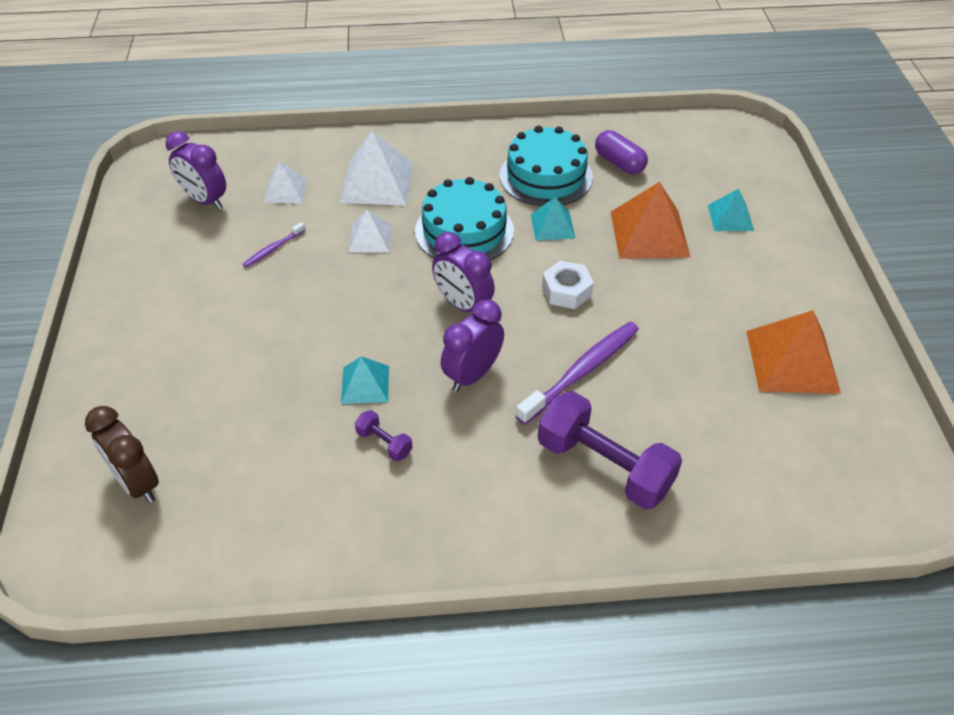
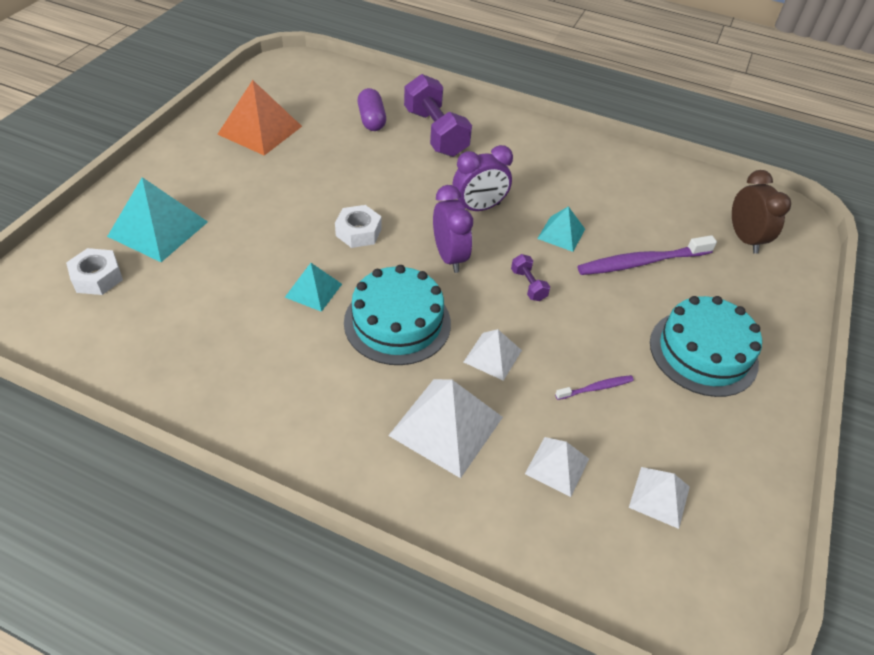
camera: 155 degrees left, 0 degrees up
purple clock [166,131,226,210] -> white pyramid [629,467,690,529]
purple dumbbell [355,410,413,461] -> purple dumbbell moved to [511,254,550,301]
turquoise cake [500,125,593,207] -> turquoise cake moved to [650,296,762,397]
purple toothbrush [516,322,639,425] -> purple toothbrush moved to [577,235,717,275]
purple capsule [595,130,648,174] -> purple capsule moved to [357,88,386,131]
orange pyramid [611,182,690,259] -> none
turquoise pyramid [708,189,754,231] -> turquoise pyramid [107,177,208,262], size x1.74
none -> white nut [66,248,123,295]

